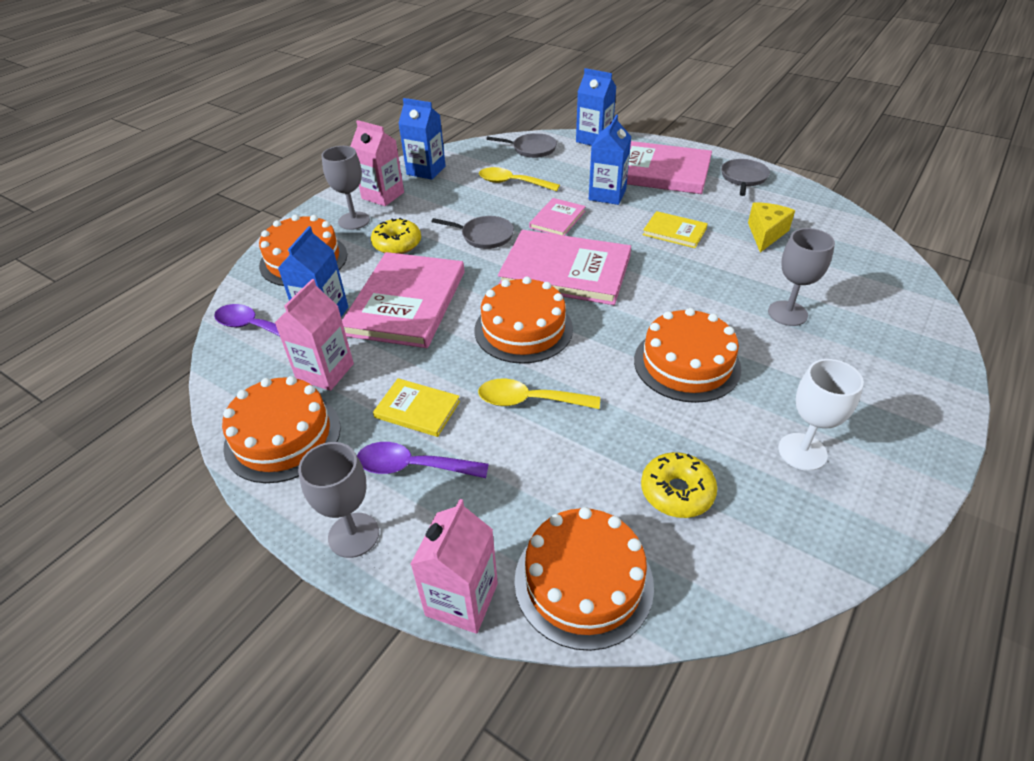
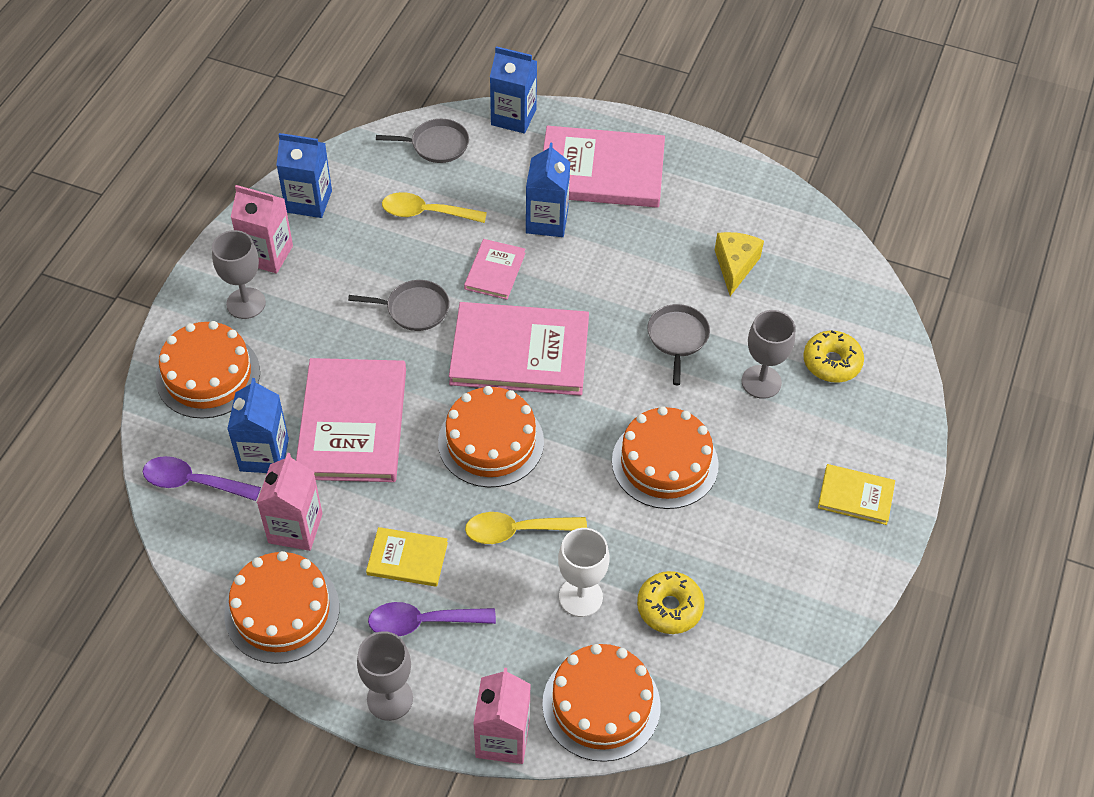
camera: 15 degrees left, 10 degrees up
yellow donut [371,218,421,254] -> yellow donut moved to [803,330,864,383]
yellow book [643,211,708,248] -> yellow book moved to [818,464,895,525]
grey pan [721,159,770,196] -> grey pan moved to [647,304,710,385]
white goblet [778,359,864,471] -> white goblet moved to [558,528,609,617]

